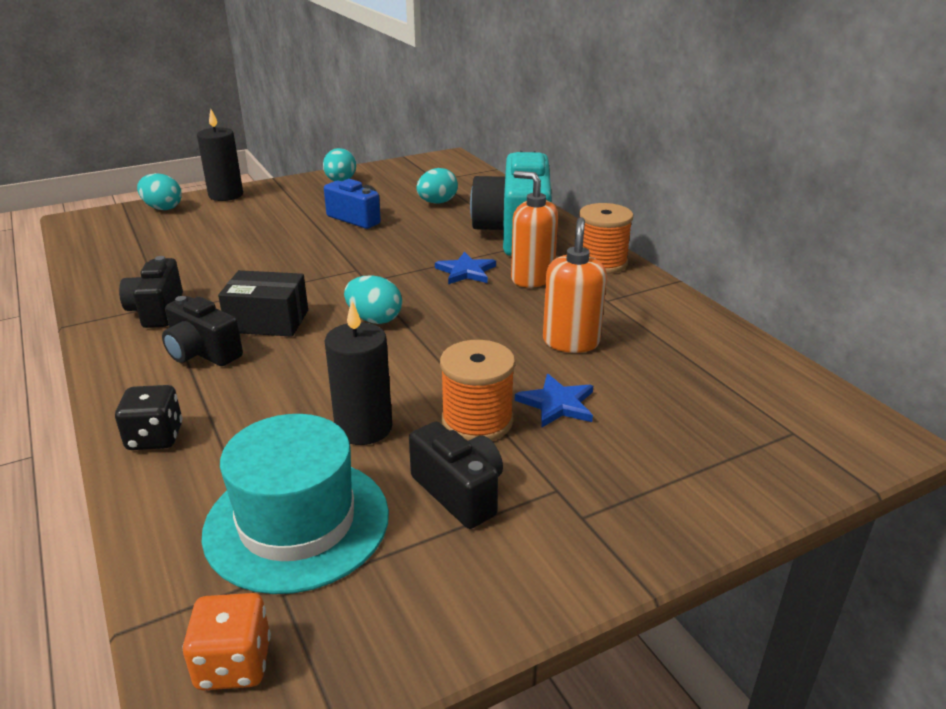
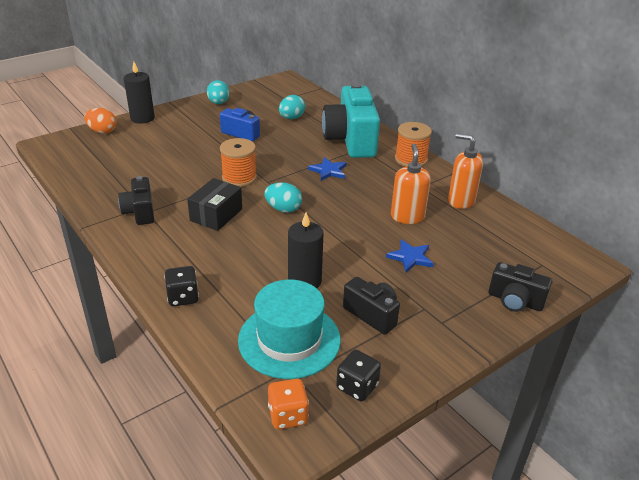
camera: 10 degrees left, 5 degrees up
turquoise egg [137,173,182,210] -> orange egg [84,108,117,133]
black camera [162,296,243,366] -> black camera moved to [488,262,552,312]
black box [218,270,308,337] -> black box turned 60 degrees counterclockwise [187,178,242,231]
orange spool [440,340,515,441] -> orange spool moved to [220,138,257,187]
orange soap dispenser [511,171,558,287] -> orange soap dispenser moved to [448,133,483,209]
none -> black dice [336,350,381,402]

